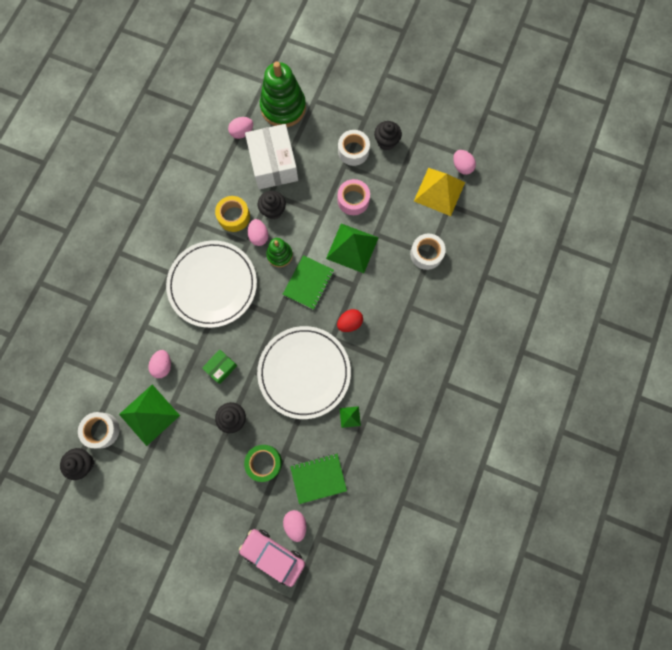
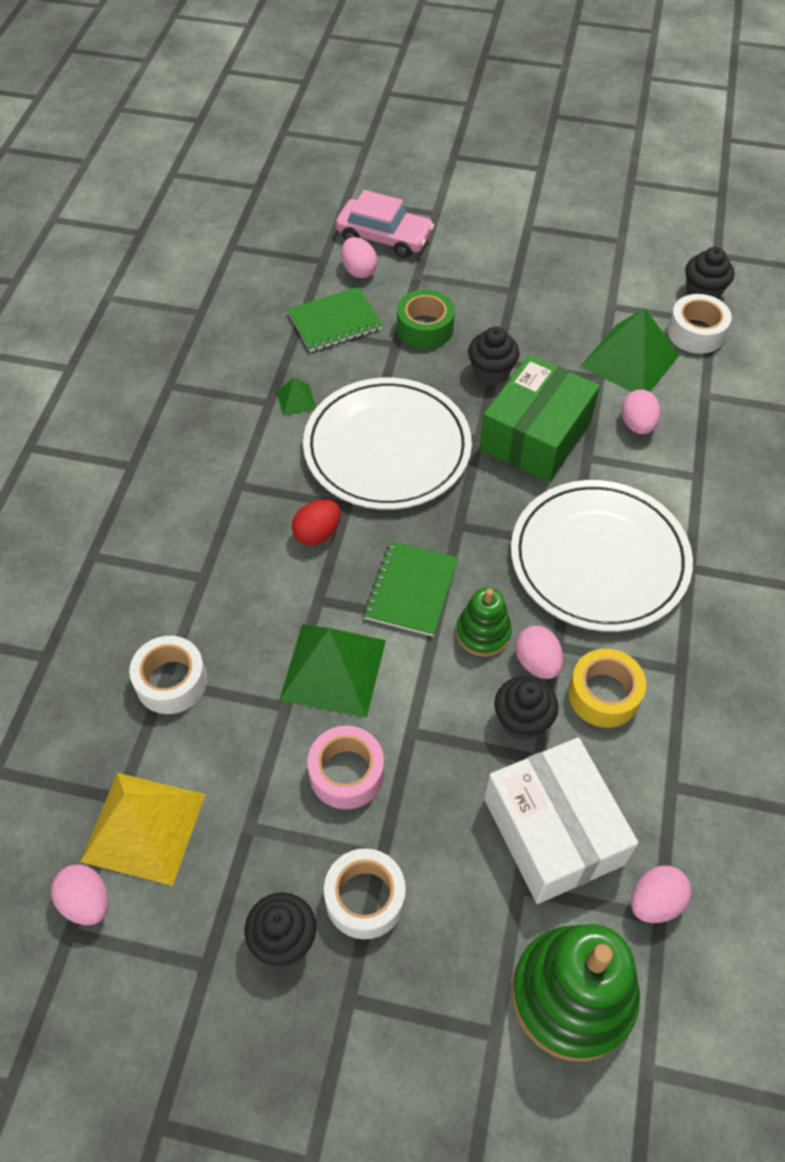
camera: 170 degrees right, 20 degrees down
green box [202,349,237,384] -> green box [480,354,600,482], size x2.06

